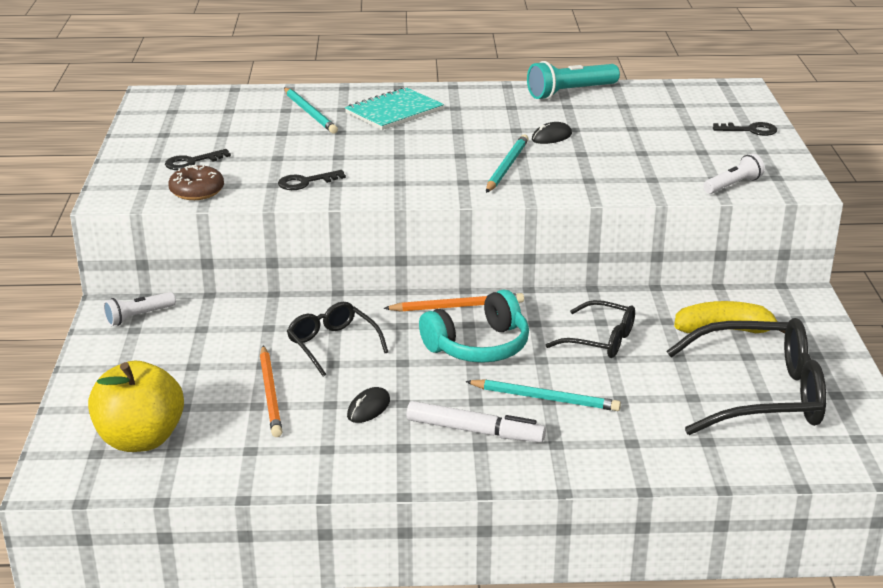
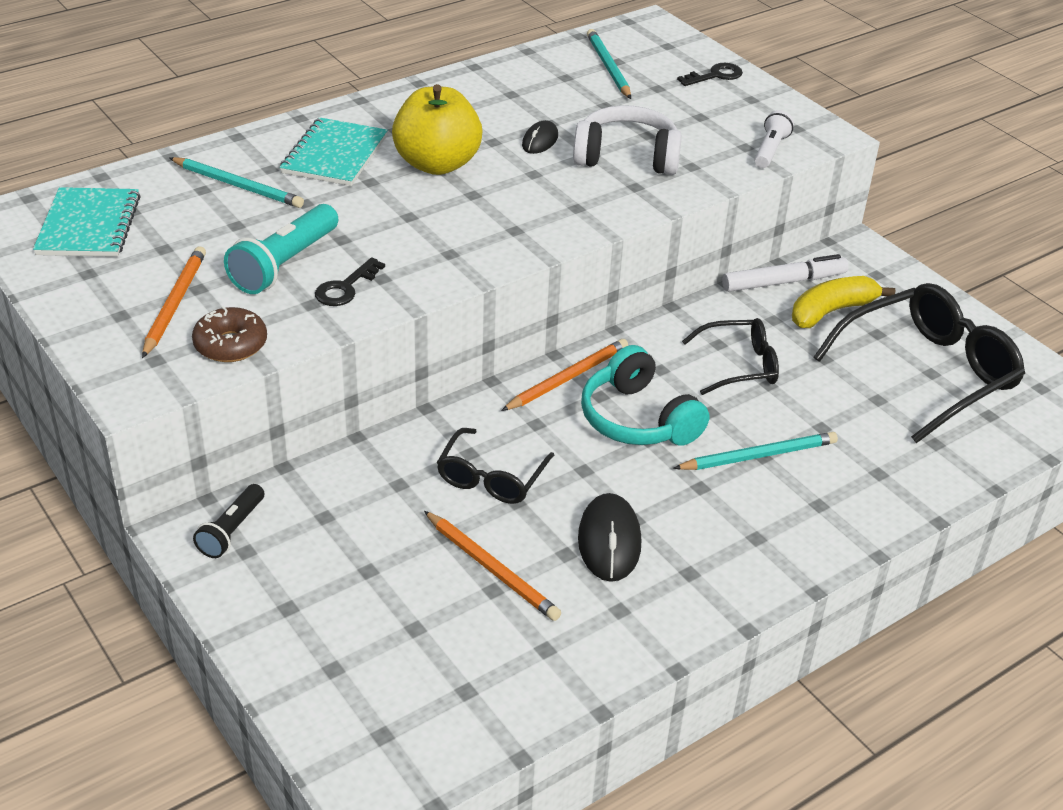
camera: 35 degrees left, 10 degrees up
yellow apple [88,361,184,452] -> yellow apple moved to [392,84,483,175]
white flashlight [103,292,176,326] -> black flashlight [193,484,265,558]
black key [165,149,231,170] -> orange pencil [142,246,206,358]
black glasses [287,302,388,376] -> black glasses turned 90 degrees counterclockwise [437,428,555,504]
black mouse [347,387,390,423] -> black mouse [578,493,641,582], size x1.65
white marker [406,401,546,443] -> white marker moved to [722,254,849,292]
turquoise headphones [419,289,529,363] -> turquoise headphones turned 120 degrees clockwise [581,345,709,446]
turquoise pencil [486,134,529,193] -> turquoise pencil moved to [587,29,631,99]
turquoise flashlight [527,61,620,100] -> turquoise flashlight moved to [224,204,338,294]
none -> turquoise notebook [33,187,141,257]
none -> white headphones [573,105,682,175]

